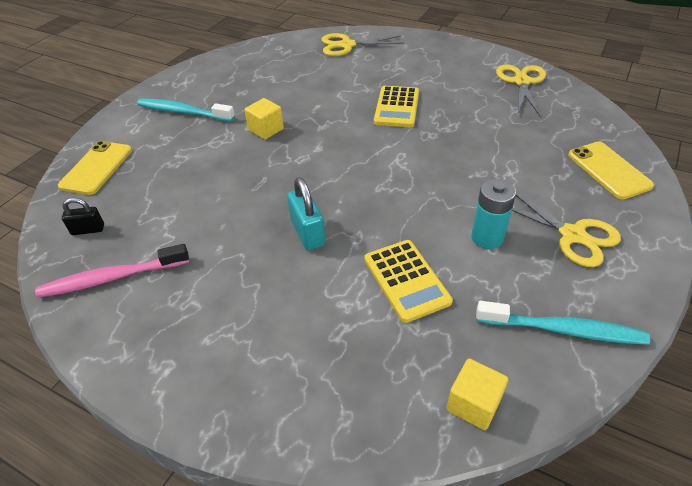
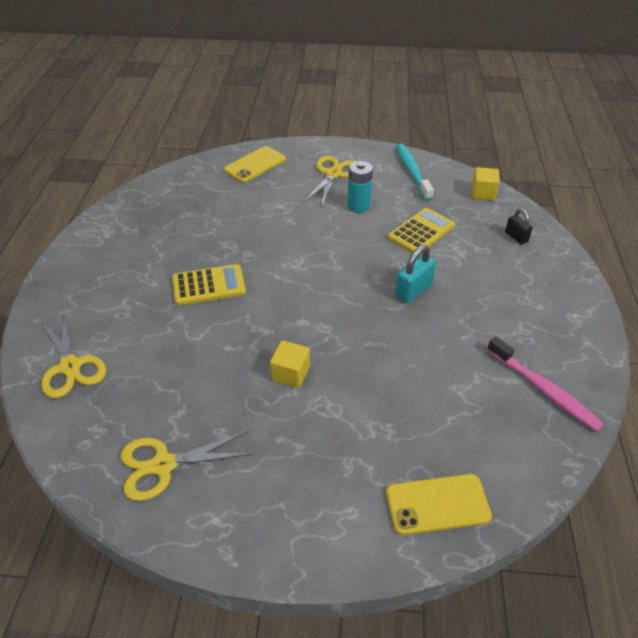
camera: 115 degrees left, 0 degrees up
black padlock [62,198,104,235] -> black padlock moved to [505,209,533,245]
turquoise toothbrush [137,99,235,122] -> none
yellow scissors [496,65,546,116] -> yellow scissors moved to [121,431,254,501]

